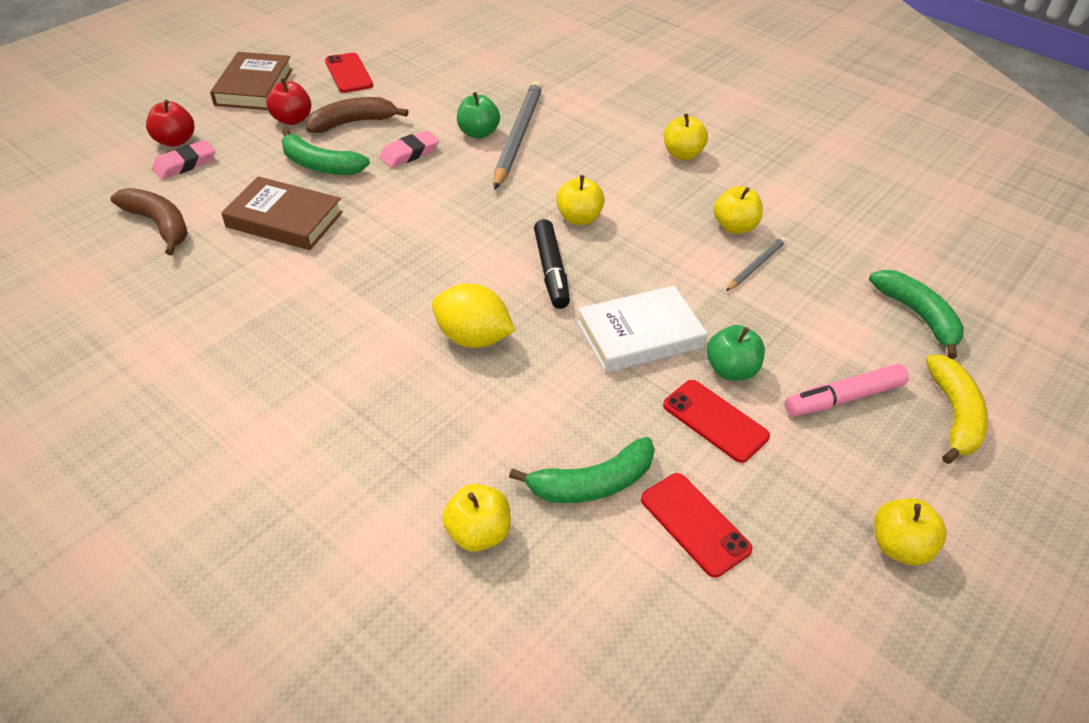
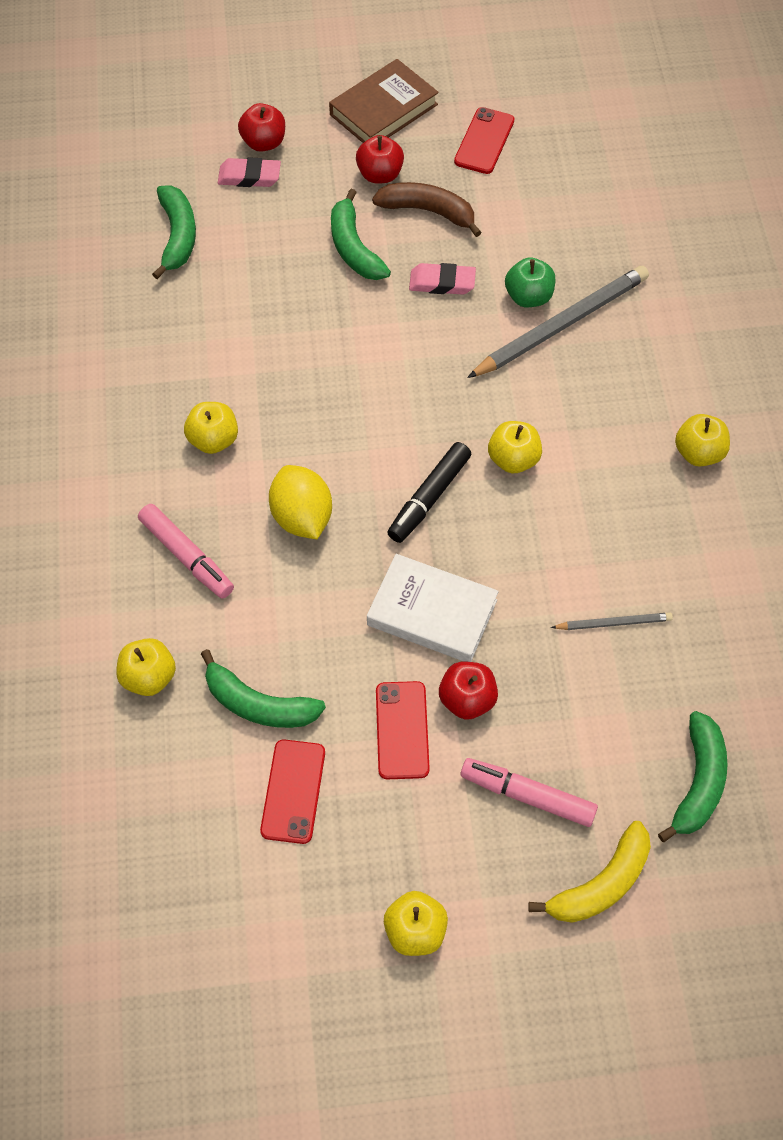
camera: 45 degrees right, 15 degrees up
brown banana [110,188,188,255] -> green banana [152,185,196,279]
brown book [221,176,343,250] -> none
green apple [707,325,765,380] -> red apple [439,662,498,720]
yellow apple [714,186,763,234] -> yellow apple moved to [184,402,238,454]
none -> pink marker [138,504,234,599]

